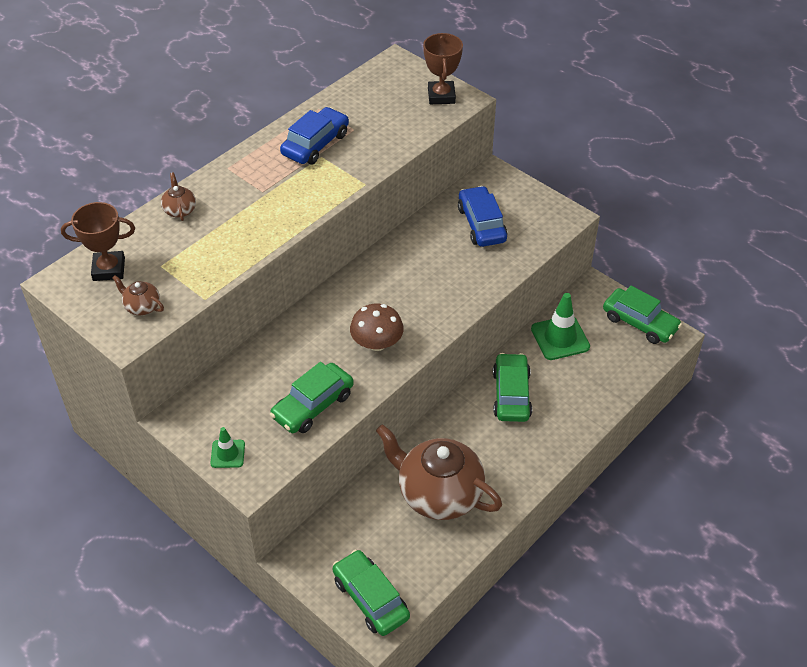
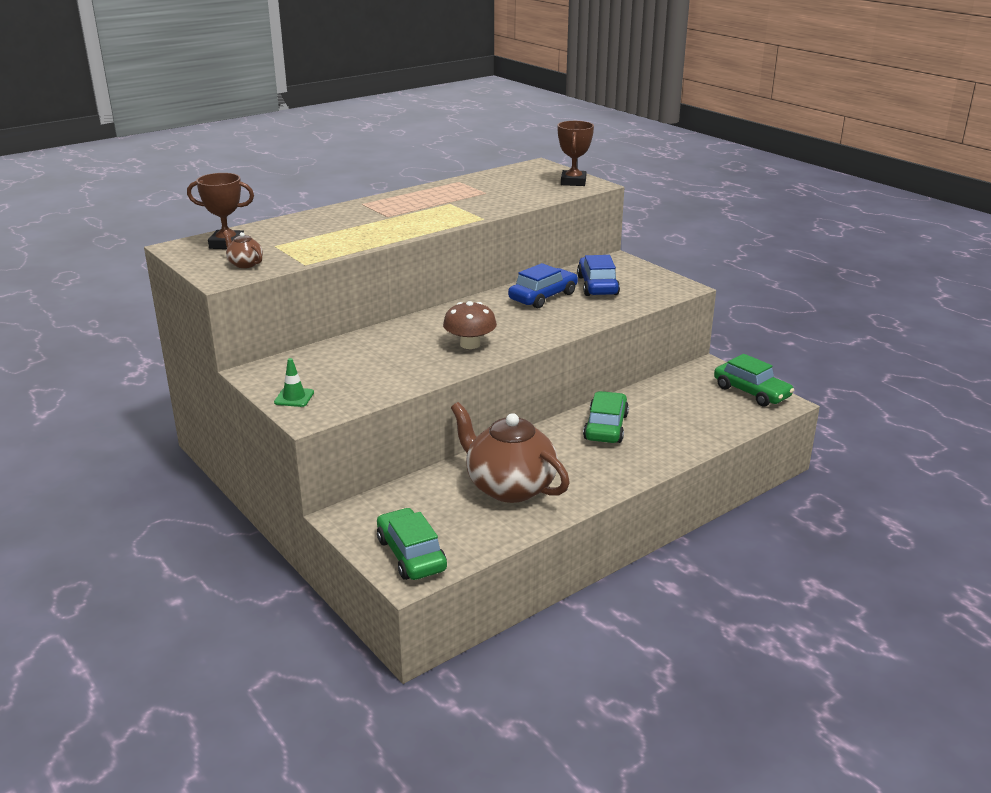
camera: 10 degrees right, 20 degrees down
brown teapot [161,172,196,221] -> none
green car [270,362,354,433] -> none
blue car [280,107,349,164] -> blue car moved to [508,263,578,308]
green traffic cone [531,293,590,360] -> none

